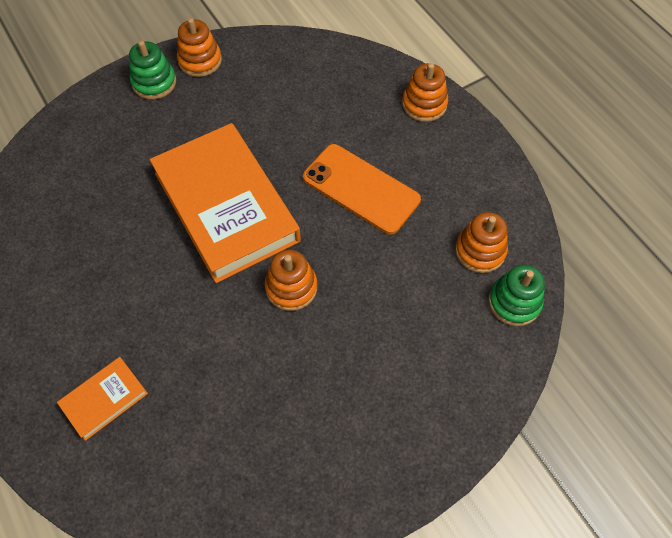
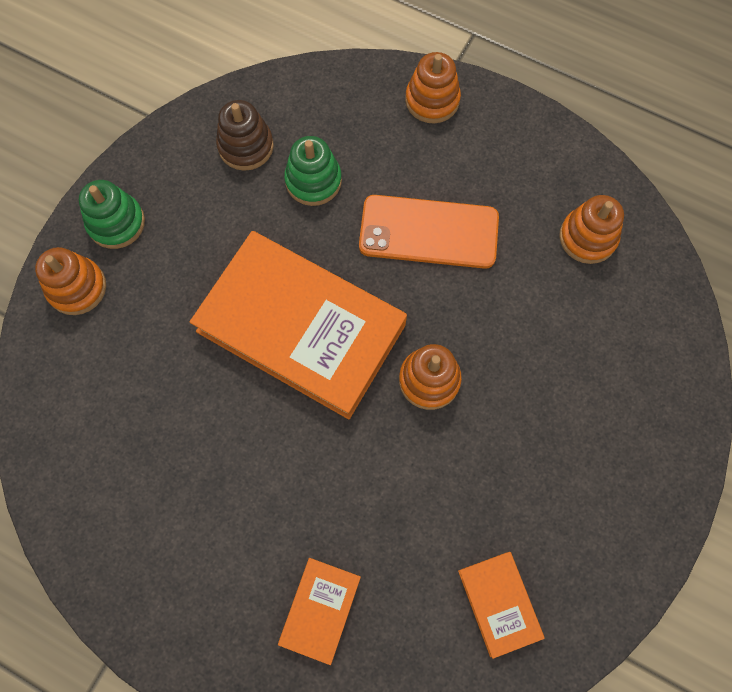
camera: 30 degrees left, 10 degrees up
orange stacking toy [177,18,222,77] -> orange stacking toy moved to [35,247,106,315]
green stacking toy [488,265,545,326] -> green stacking toy moved to [284,136,342,206]
none -> brown stacking toy [216,100,274,171]
none -> orange book [458,552,545,659]

